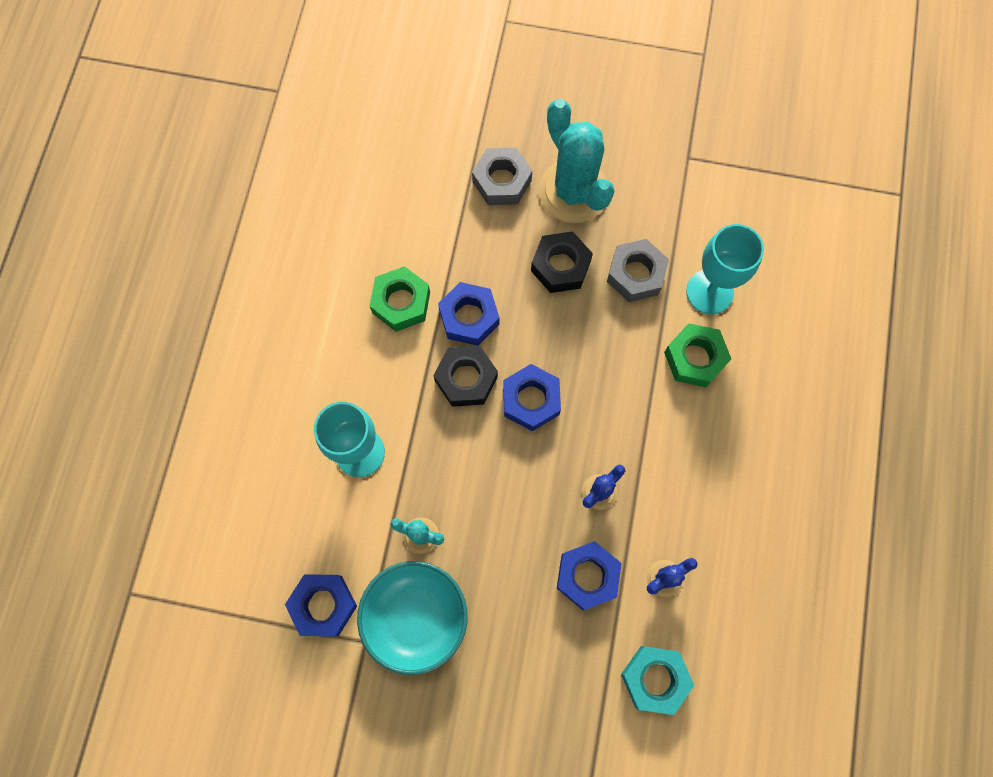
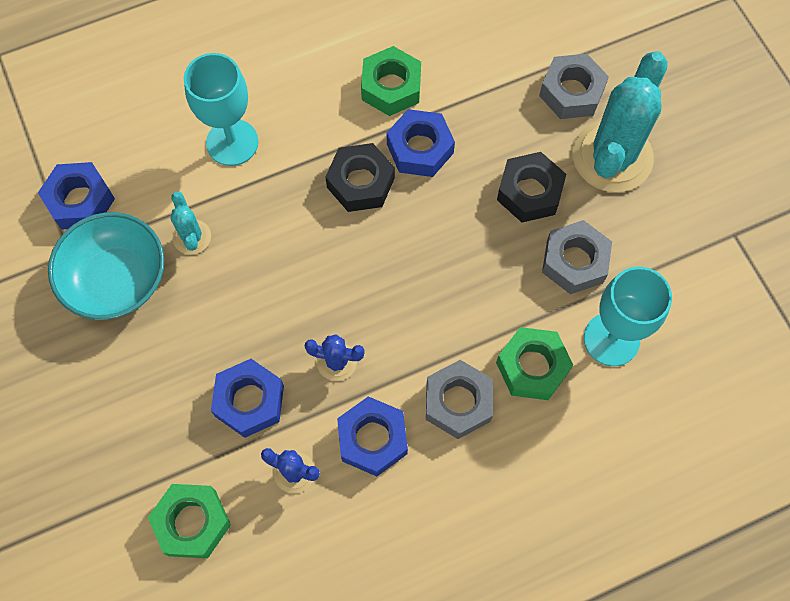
camera: 55 degrees right, 5 degrees down
blue nut [503,364,561,431] -> blue nut moved to [337,396,408,476]
turquoise nut [621,646,694,715] -> green nut [148,484,231,558]
none -> grey nut [426,360,493,439]

